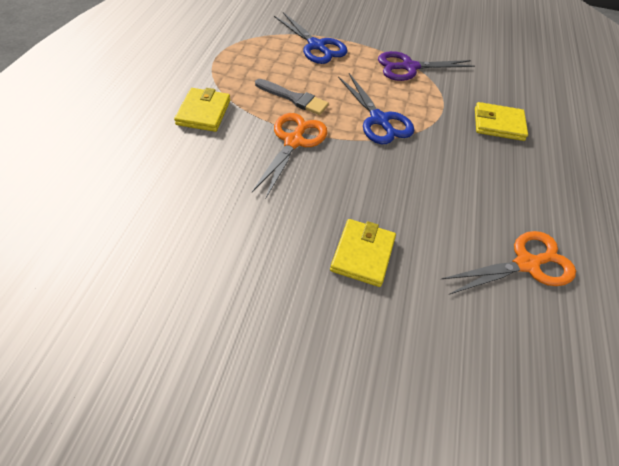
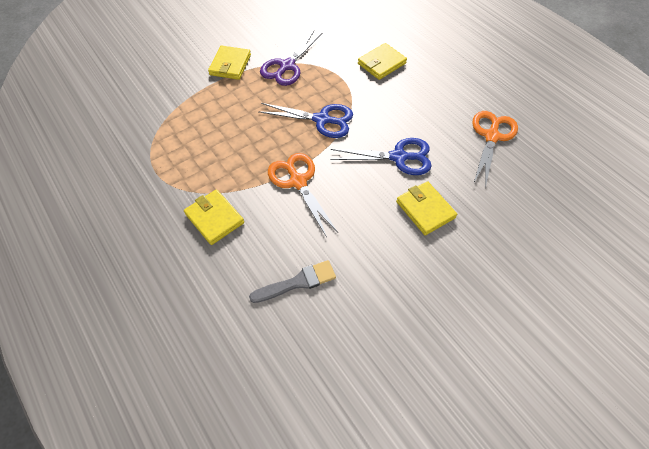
camera: 45 degrees left, 5 degrees up
grey brush [255,79,329,115] -> grey brush moved to [249,260,336,303]
blue scissors [274,12,347,64] -> blue scissors moved to [330,138,432,175]
none -> yellow wallet [208,45,251,80]

